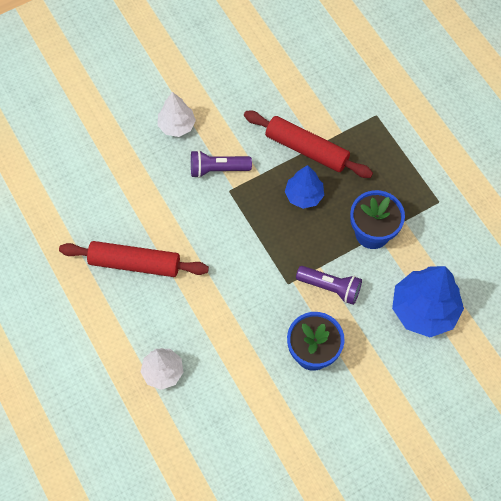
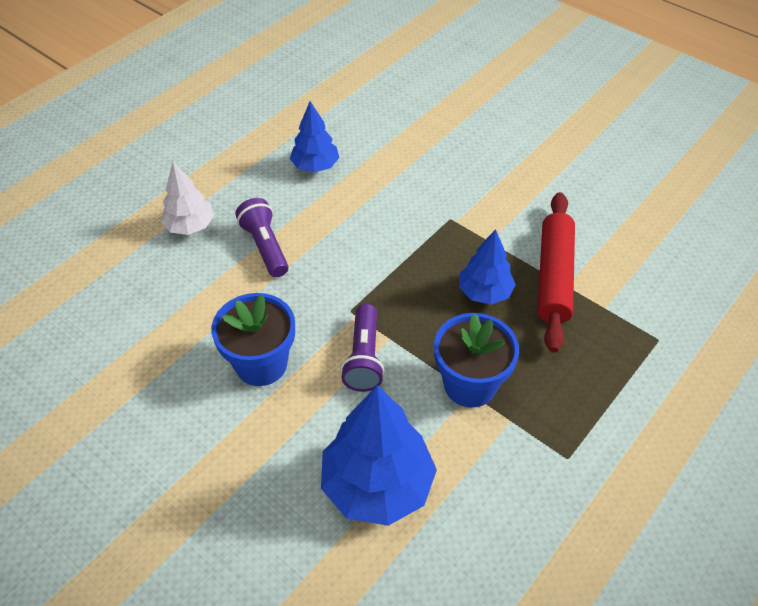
camera: 70 degrees right, 15 degrees down
red rolling pin [59,241,209,277] -> blue tree [290,101,339,173]
white tree [157,92,196,137] -> none
purple flashlight [191,150,252,178] -> purple flashlight moved to [235,198,289,277]

